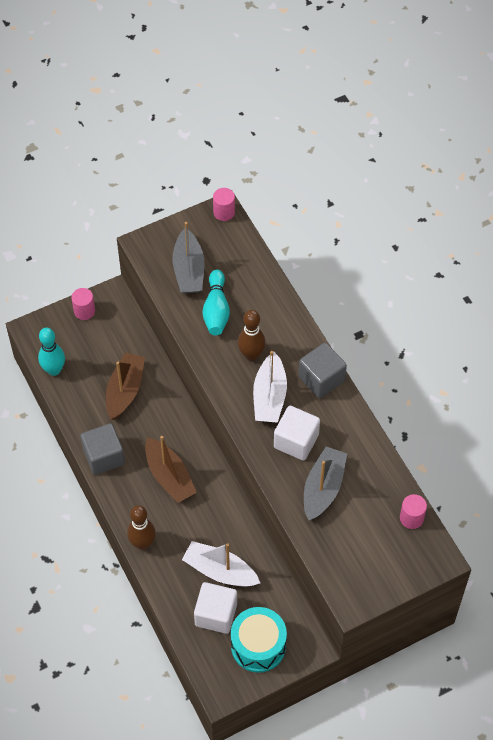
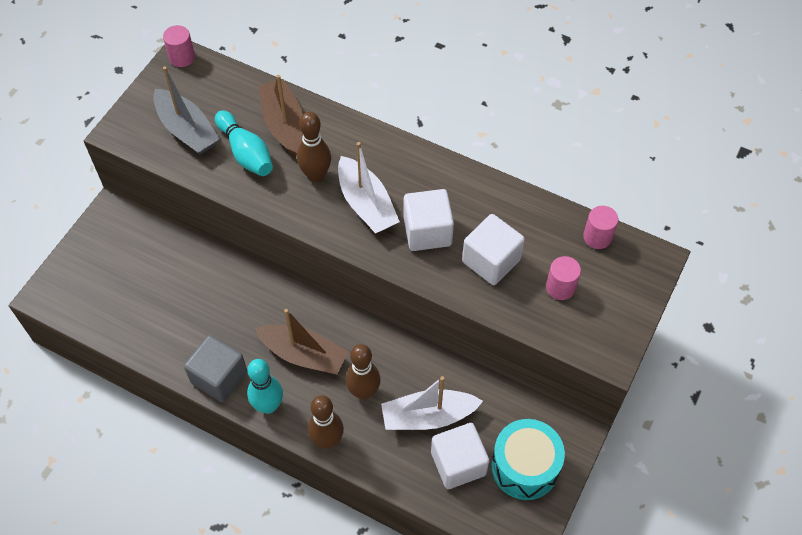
camera: 35 degrees left, 0 degrees up
turquoise bowling pin [38,327,65,376] -> turquoise bowling pin moved to [247,359,283,414]
pink cylinder [71,288,95,320] -> pink cylinder moved to [546,256,581,300]
brown boat [106,352,145,420] -> brown boat moved to [259,75,303,156]
grey cube [299,343,347,398] -> none
grey boat [304,447,347,521] -> white cube [462,214,525,285]
none -> brown bowling pin [345,344,380,400]

